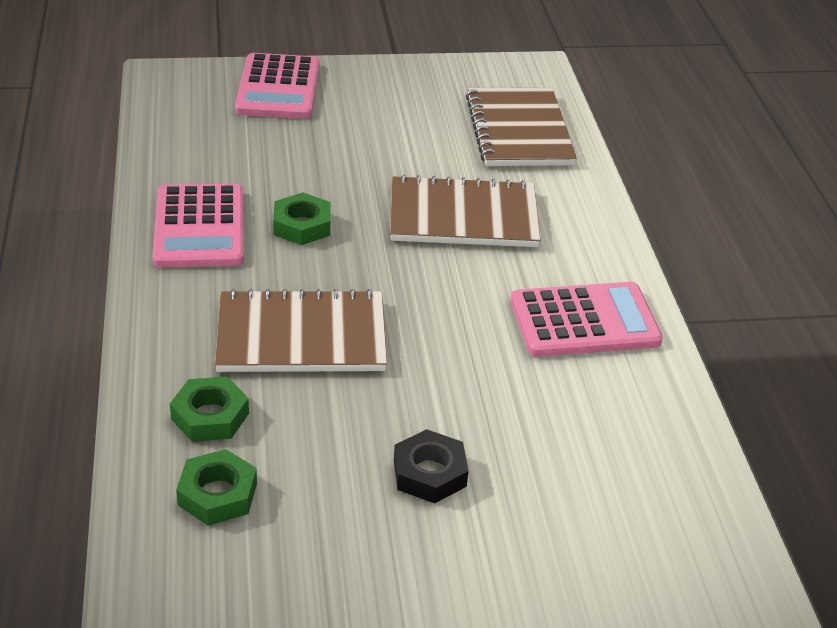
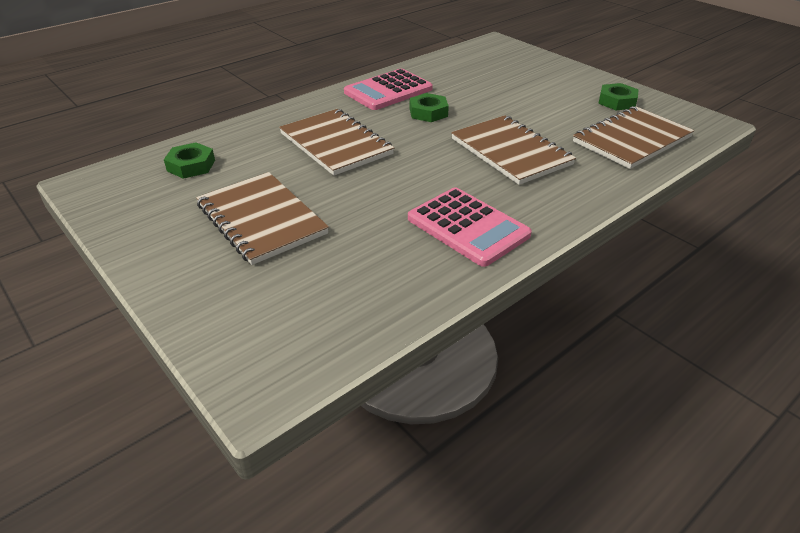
camera: 60 degrees right, 0 degrees up
green nut [170,377,249,442] -> green nut moved to [598,83,639,110]
pink calculator [235,53,320,119] -> none
black nut [394,429,469,503] -> brown notebook [196,172,329,265]

